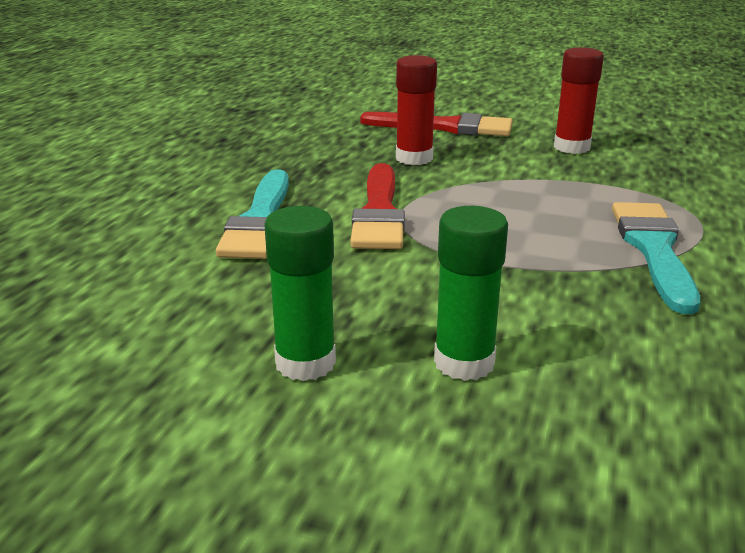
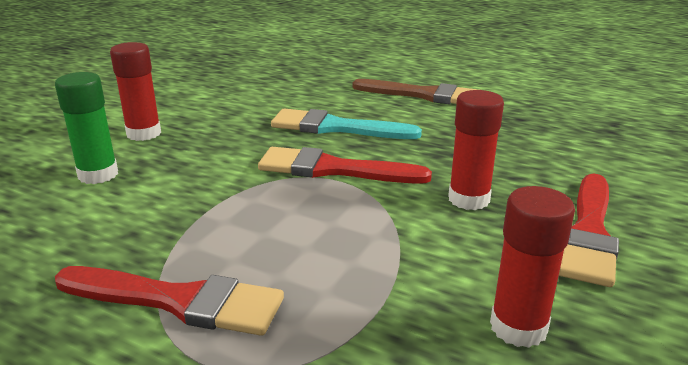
camera: 100 degrees right, 0 degrees up
green glue stick [264,206,336,381] -> red glue stick [110,42,161,141]
turquoise brush [612,202,700,314] -> red brush [55,266,284,336]
none -> brown brush [353,79,479,104]

